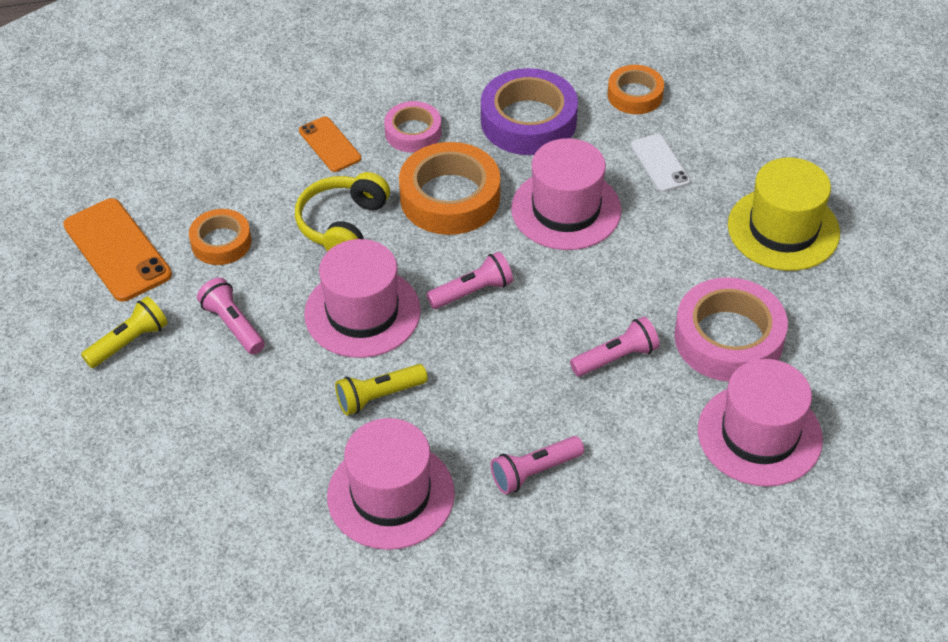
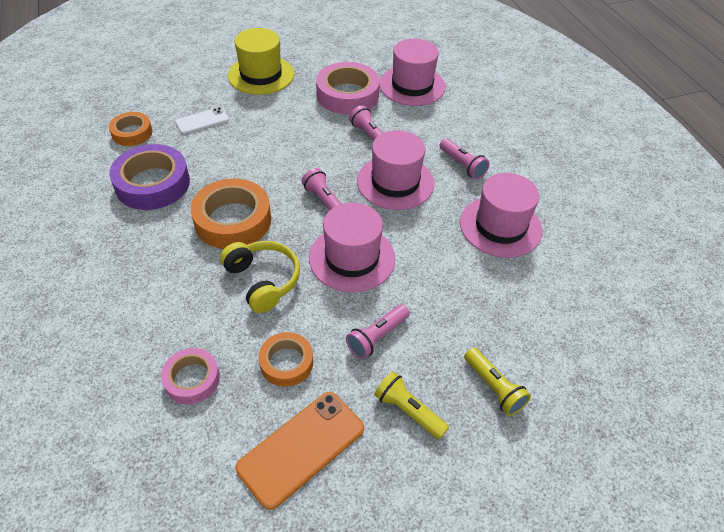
camera: 100 degrees left, 0 degrees up
yellow headphones [295,172,390,251] -> yellow headphones turned 135 degrees counterclockwise [220,241,300,313]
orange phone [299,116,361,172] -> none
yellow flashlight [335,364,428,415] -> yellow flashlight moved to [464,347,531,416]
pink tape [384,101,442,152] -> pink tape moved to [161,348,220,404]
pink hat [511,138,622,250] -> pink hat moved to [357,130,434,210]

